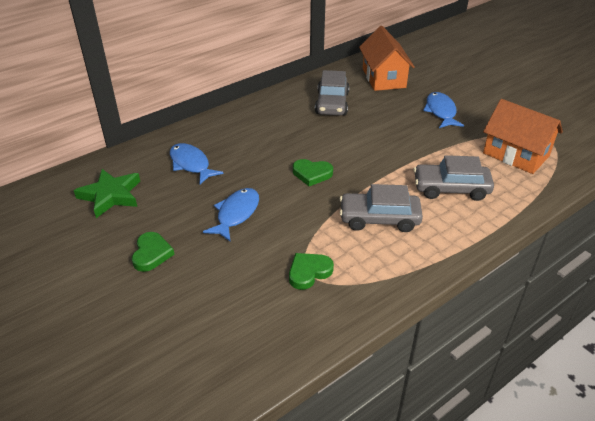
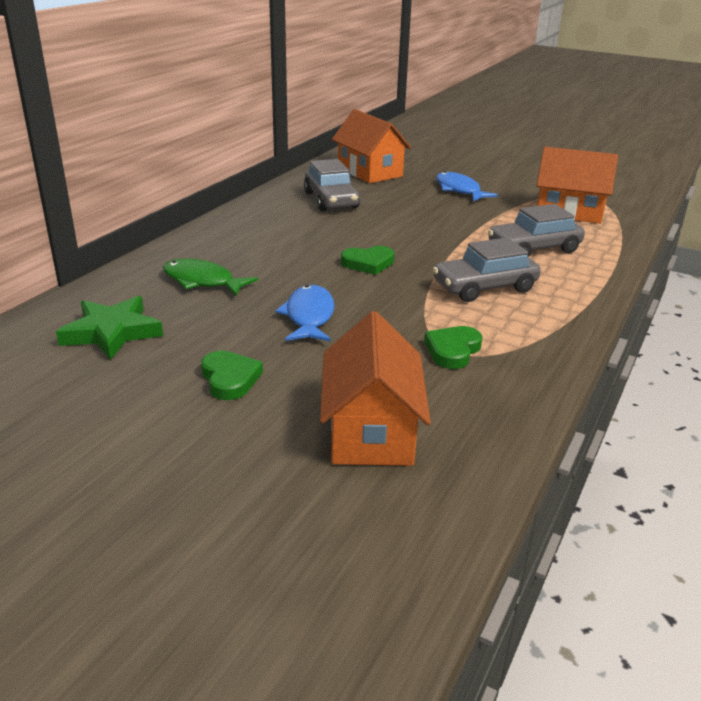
camera: 25 degrees left, 10 degrees down
blue fish [170,143,224,184] -> green fish [163,258,258,296]
none -> orange house [320,311,431,466]

